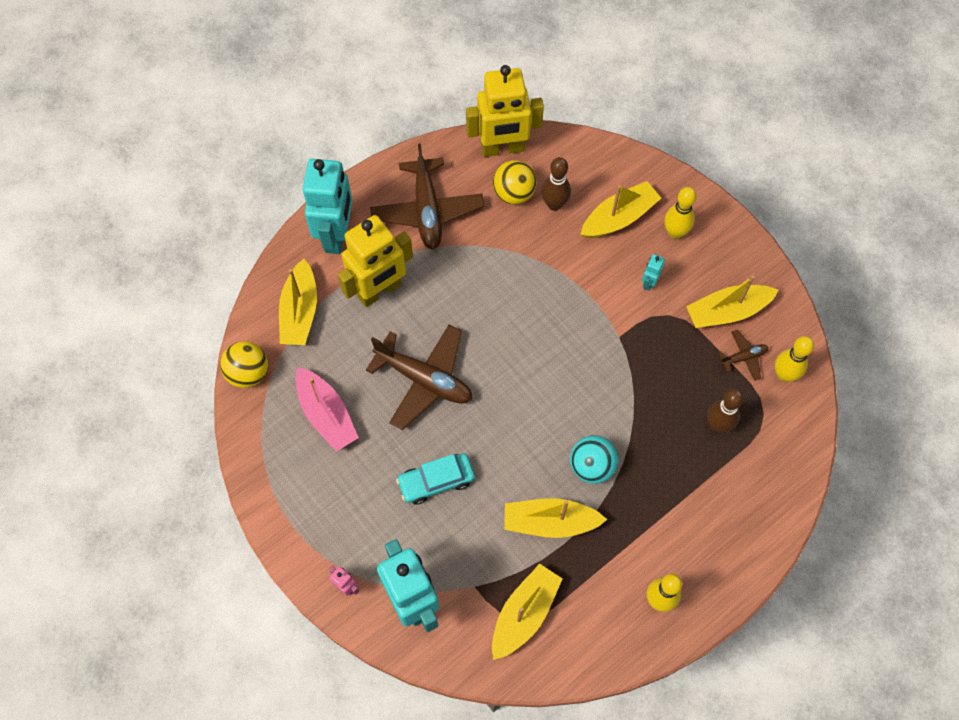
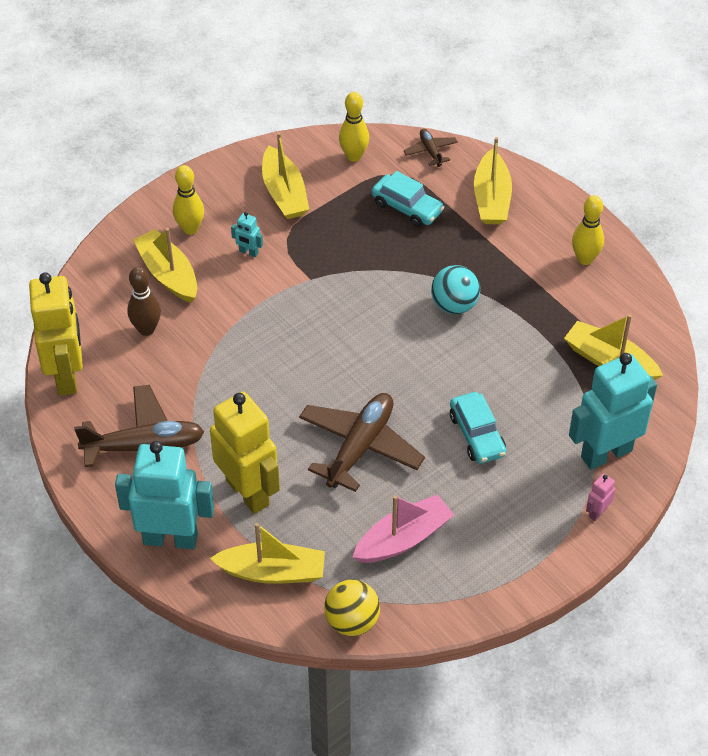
camera: 90 degrees left, 15 degrees down
yellow ball [493,160,537,204] -> none
yellow boat [504,498,607,538] -> yellow boat moved to [474,137,512,224]
brown bowling pin [707,389,744,433] -> turquoise car [372,171,444,227]
brown plane [718,330,768,381] -> brown plane moved to [404,129,458,167]

